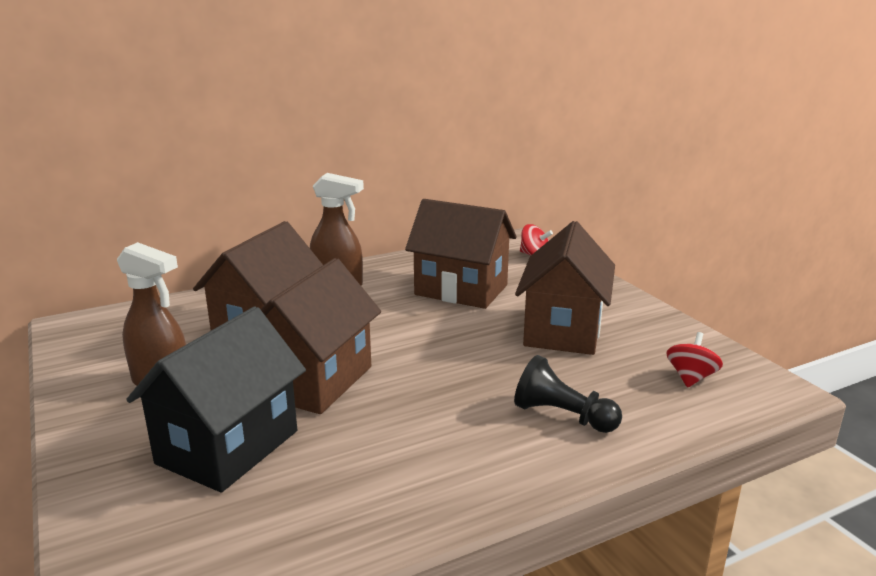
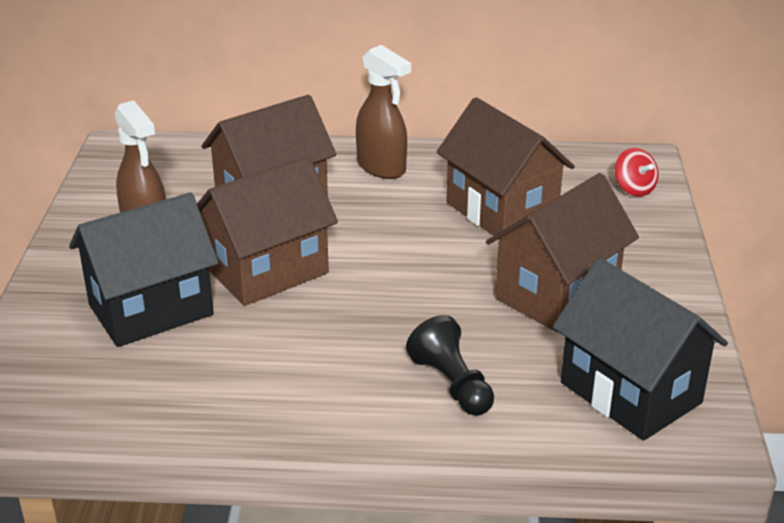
camera: 30 degrees right, 10 degrees up
red spinning top [666,332,723,388] -> black house [553,258,728,441]

